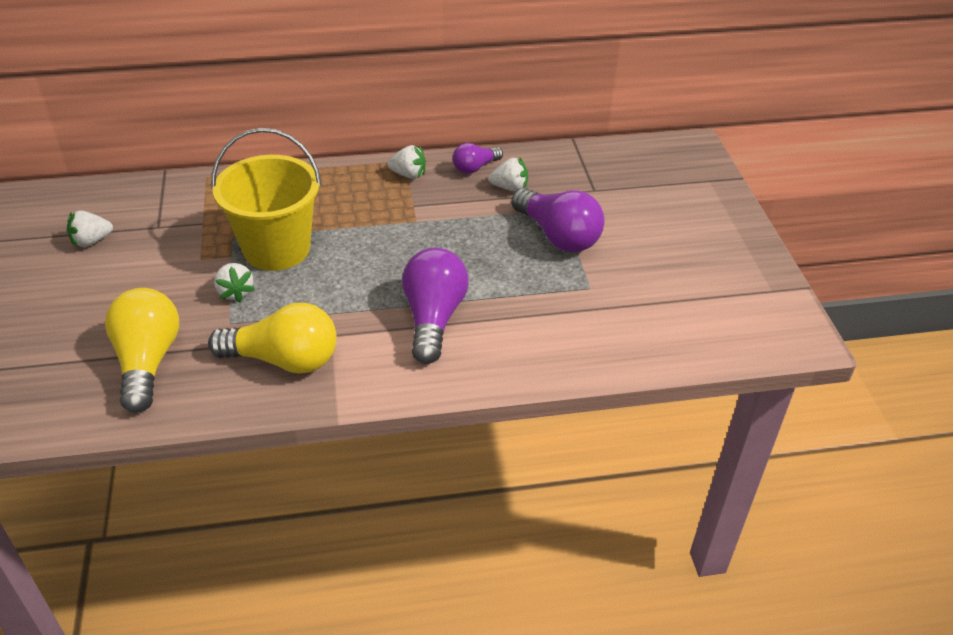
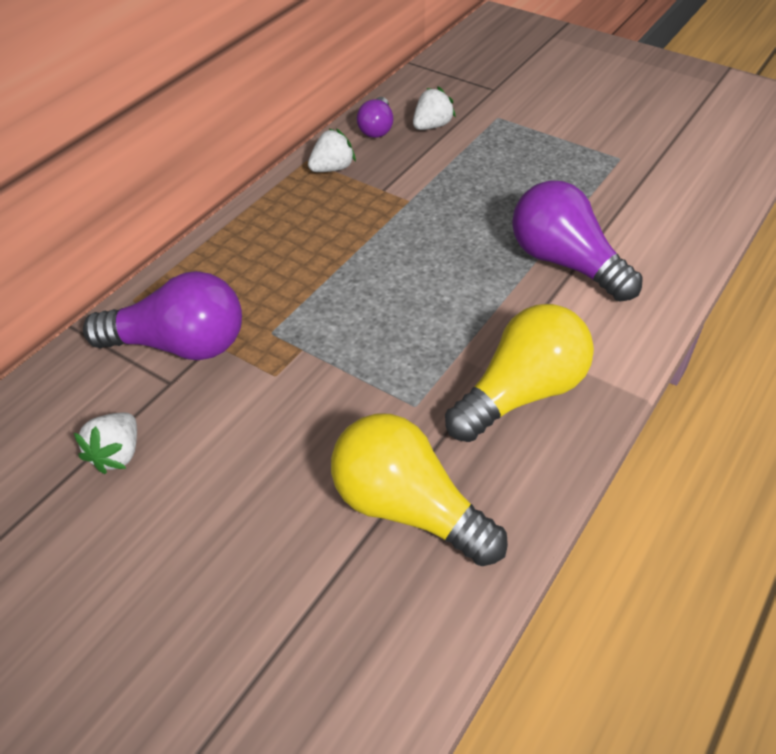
camera: 45 degrees left, 5 degrees up
yellow bucket [211,128,321,271] -> none
white strawberry [214,263,255,303] -> none
purple light bulb [511,188,605,252] -> purple light bulb moved to [83,271,242,360]

